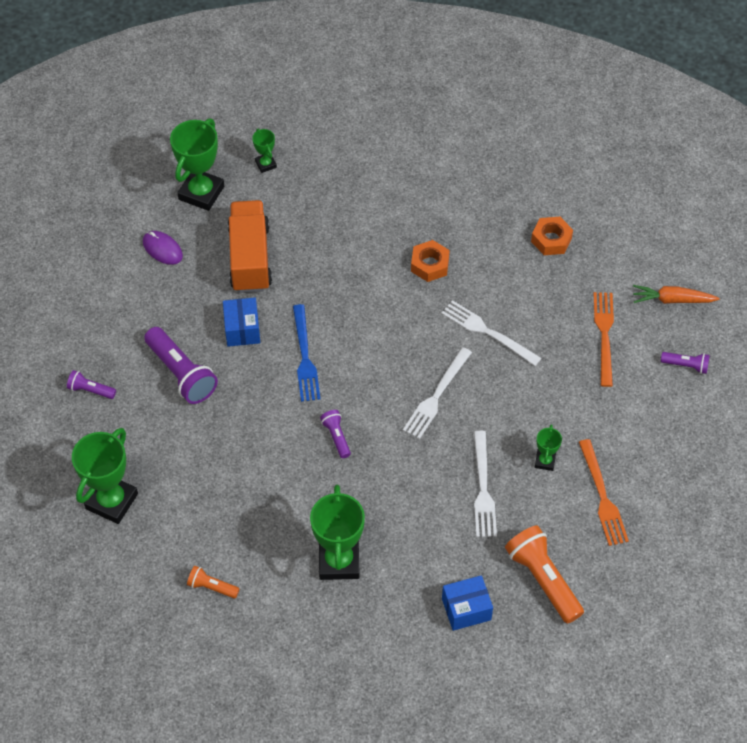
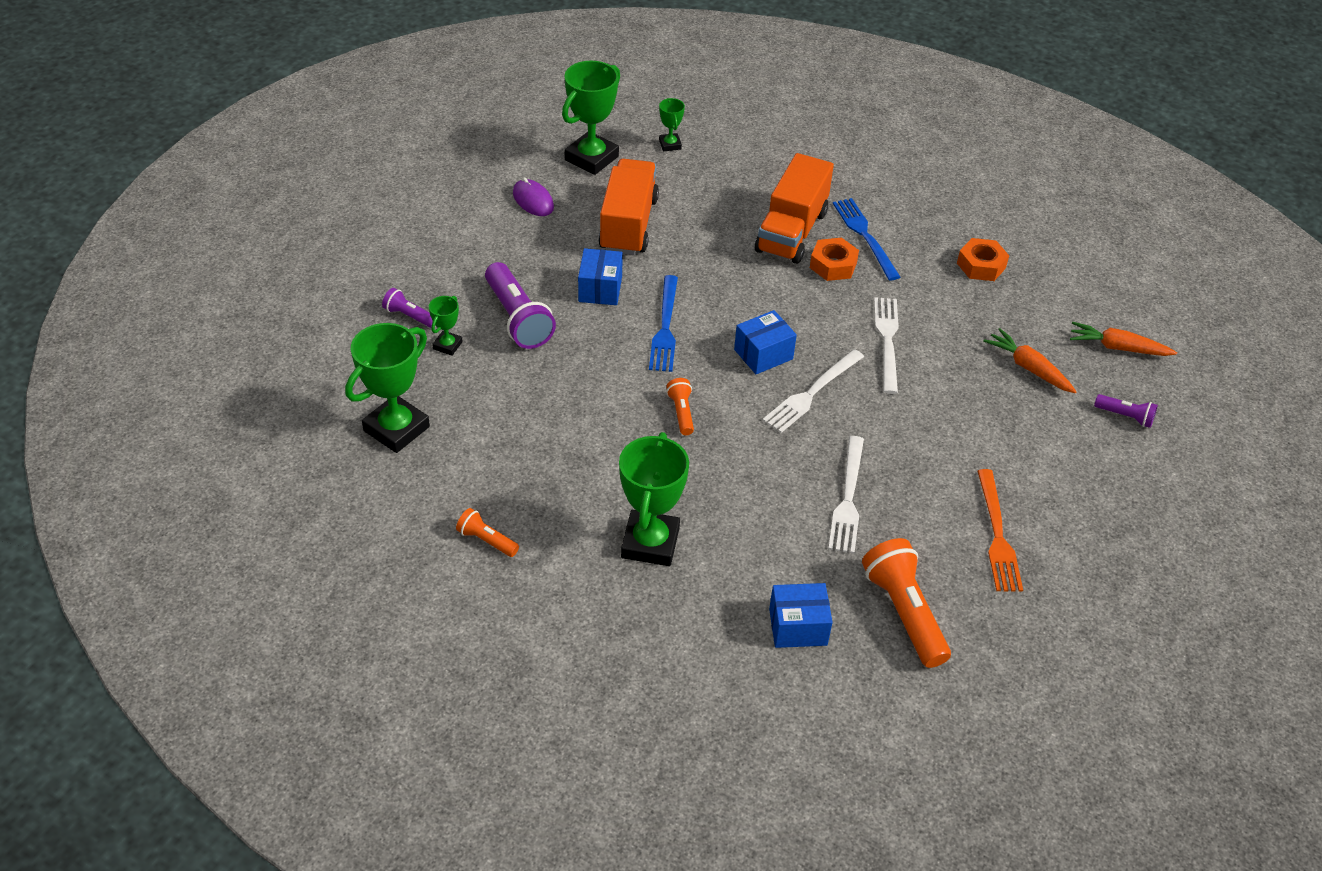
camera: 10 degrees right, 10 degrees down
purple flashlight [320,410,351,458] -> orange flashlight [666,378,694,435]
white fork [441,300,541,366] -> white fork turned 45 degrees clockwise [874,297,899,394]
green trophy [535,424,562,471] -> green trophy moved to [429,296,463,356]
orange fork [594,292,614,387] -> orange carrot [983,328,1077,393]
none -> blue box [734,310,797,374]
none -> orange truck [755,153,834,264]
none -> blue fork [833,198,900,281]

